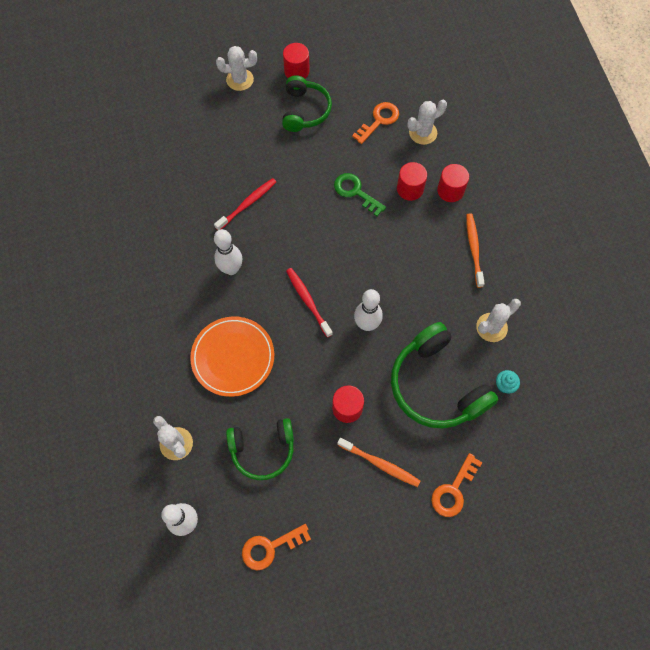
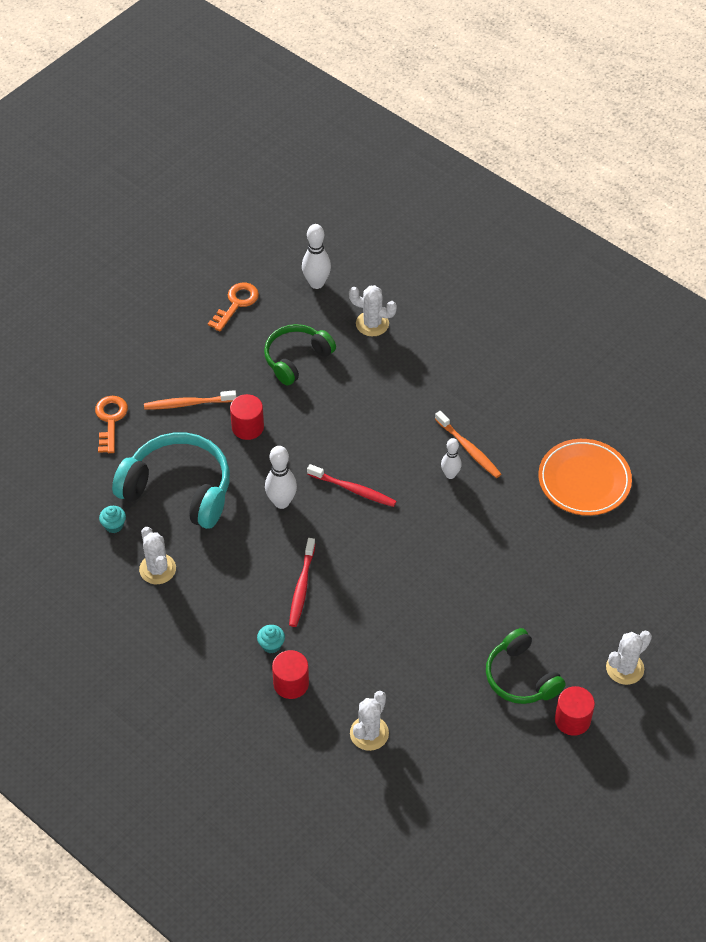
camera: 145 degrees right, 15 degrees down
orange plate [190,317,274,397] -> orange plate moved to [538,439,632,516]
red toothbrush [214,178,276,230] -> red toothbrush moved to [289,538,315,627]
white bowling pin [214,229,242,275] -> white bowling pin [441,438,462,479], size x0.65
green key [334,173,386,216] -> none
orange key [352,102,399,144] -> none
green headphones [391,322,498,429] -> turquoise headphones [112,432,230,529]
red cylinder [397,162,427,201] -> none
orange toothbrush [466,213,485,288] -> orange toothbrush moved to [435,411,501,478]
white cactus [476,299,521,342] -> white cactus turned 45 degrees counterclockwise [139,527,176,584]
none -> turquoise cupcake [257,625,285,653]

